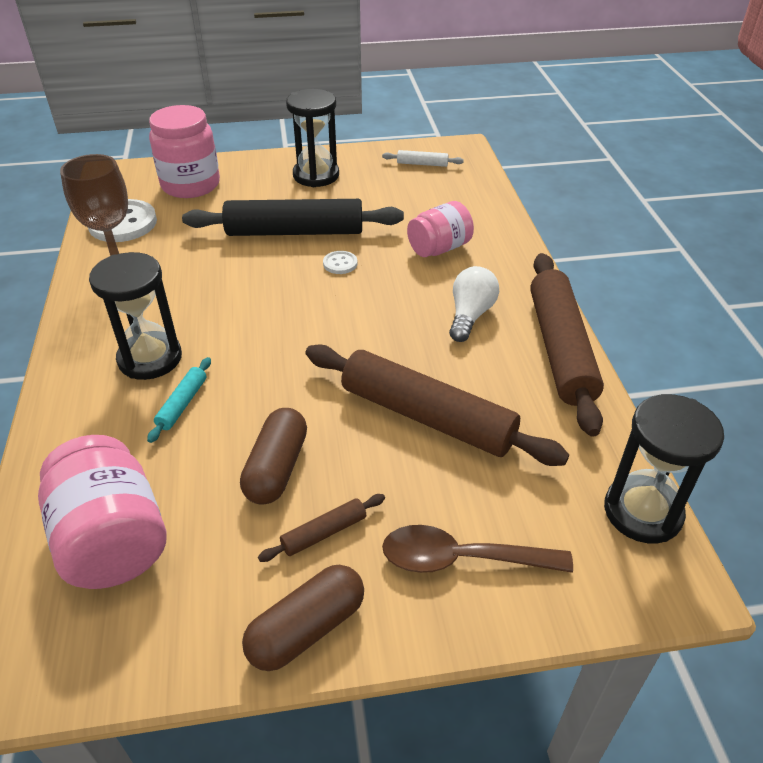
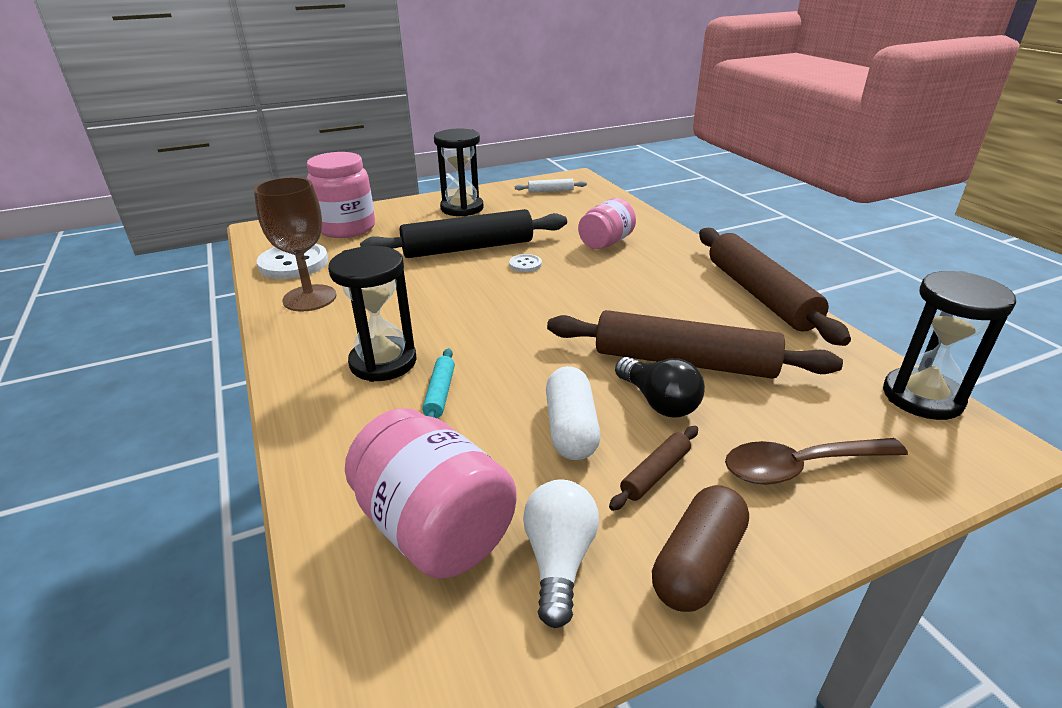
camera: 15 degrees left, 10 degrees down
brown capsule [240,408,307,505] -> white capsule [546,366,600,460]
white light bulb [449,266,499,342] -> white light bulb moved to [523,480,599,628]
none -> black light bulb [615,357,705,417]

